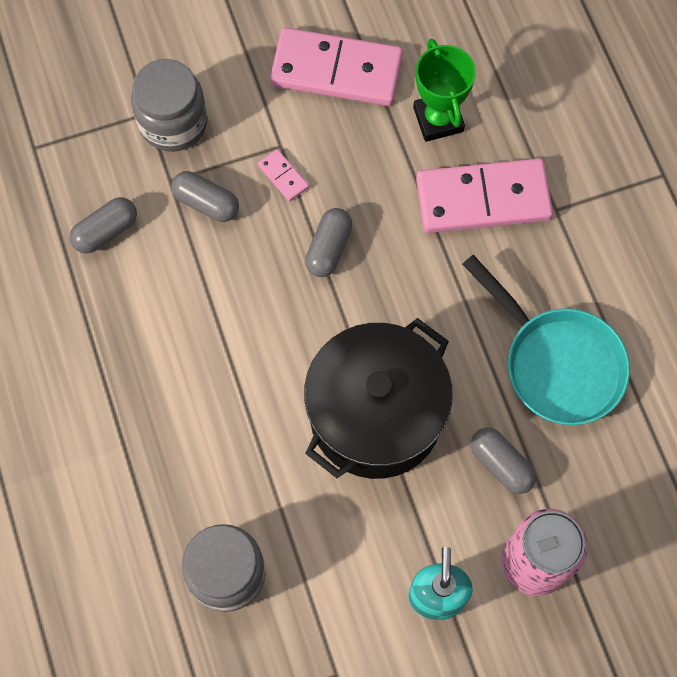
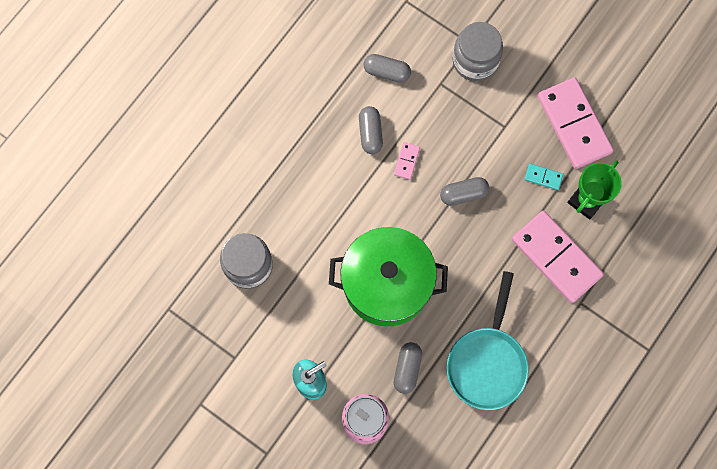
camera: 55 degrees right, 5 degrees up
grey capsule [171,171,239,222] -> grey capsule moved to [359,106,383,154]
pink domino [258,149,309,202] -> pink domino moved to [394,142,420,180]
black pot [304,318,453,479] -> green pot [329,227,448,326]
none -> turquoise domino [524,164,563,190]

